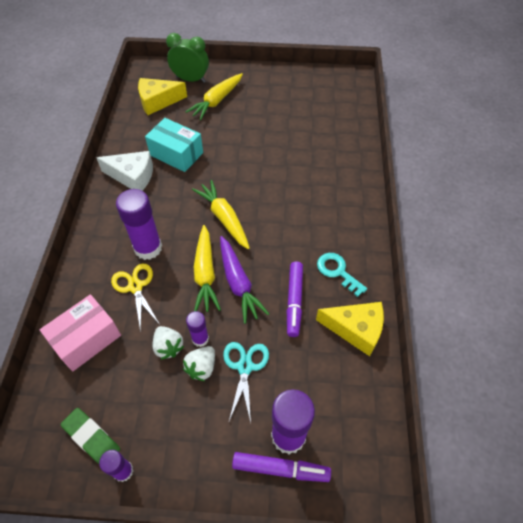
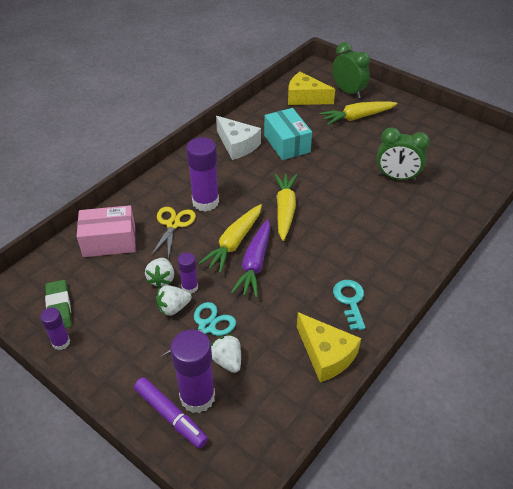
camera: 35 degrees right, 10 degrees down
purple marker [287,262,303,337] -> none
none -> white strawberry [211,335,241,373]
none -> green clock [377,127,430,181]

